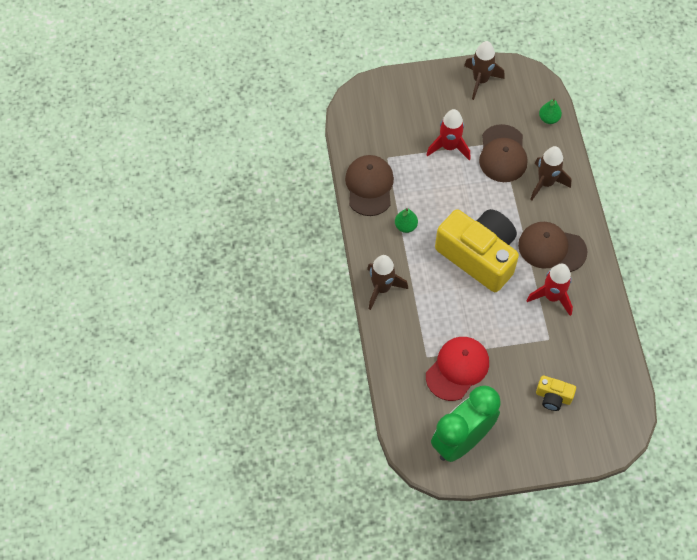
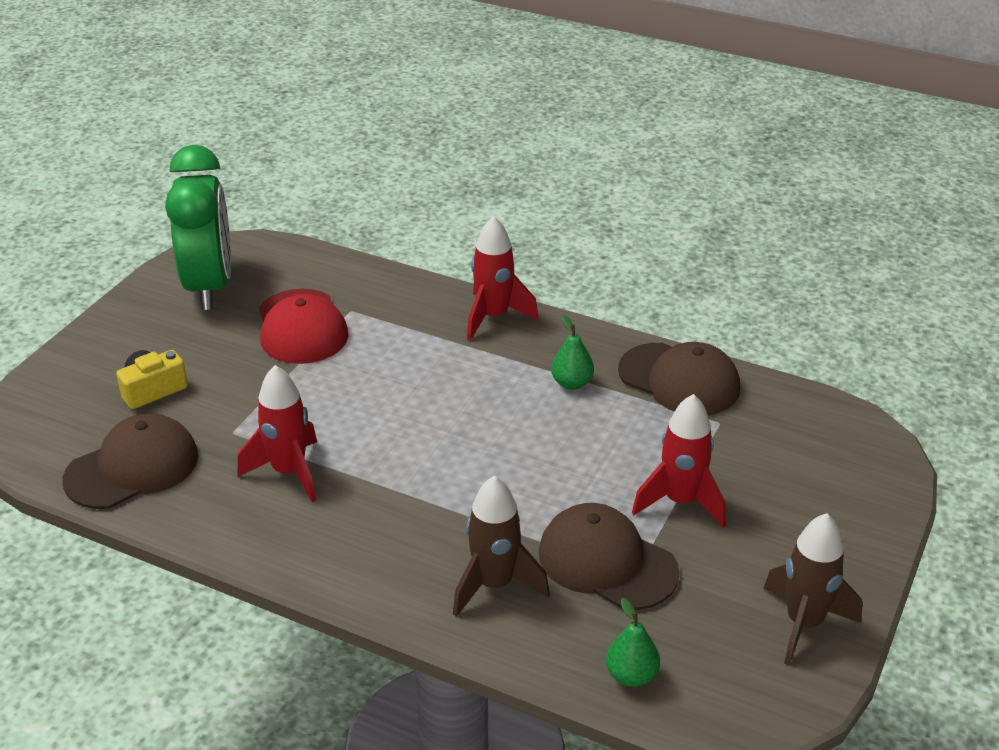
camera: 125 degrees right, 25 degrees down
brown rocket [367,255,408,310] -> red rocket [467,216,539,341]
yellow camera [435,209,519,292] -> none
brown cap [518,222,587,272] -> brown cap moved to [62,413,198,509]

